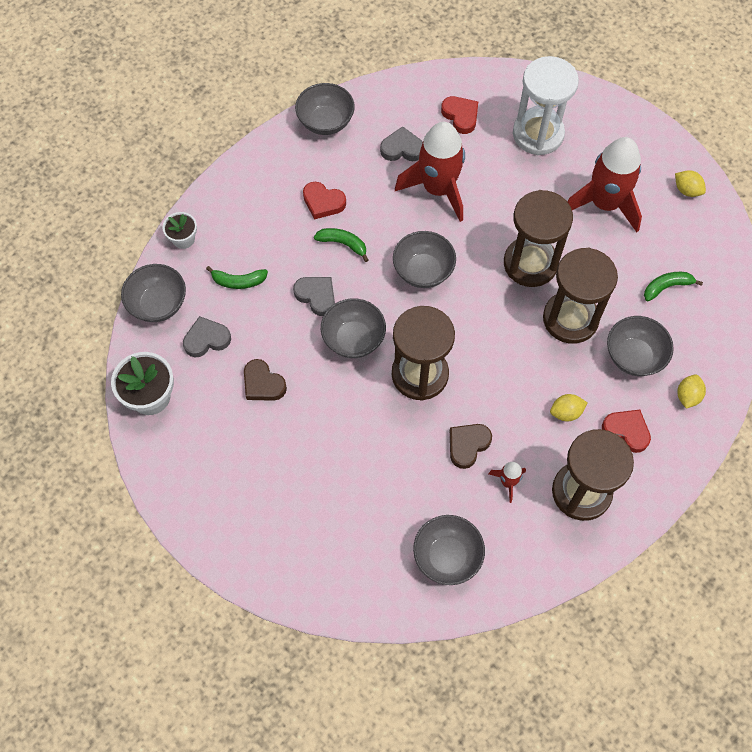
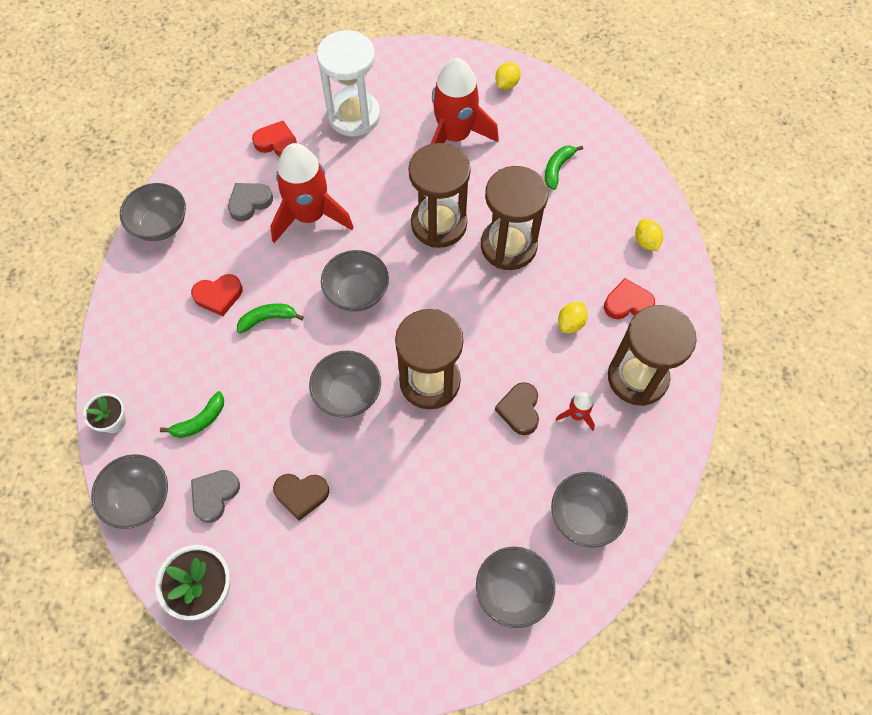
camera: 40 degrees left, 0 degrees up
grey heart [293,277,335,316] -> none
grey bowl [607,316,674,376] -> grey bowl moved to [476,546,555,628]
yellow lemon [675,170,706,197] -> yellow lemon turned 60 degrees counterclockwise [495,62,521,89]

